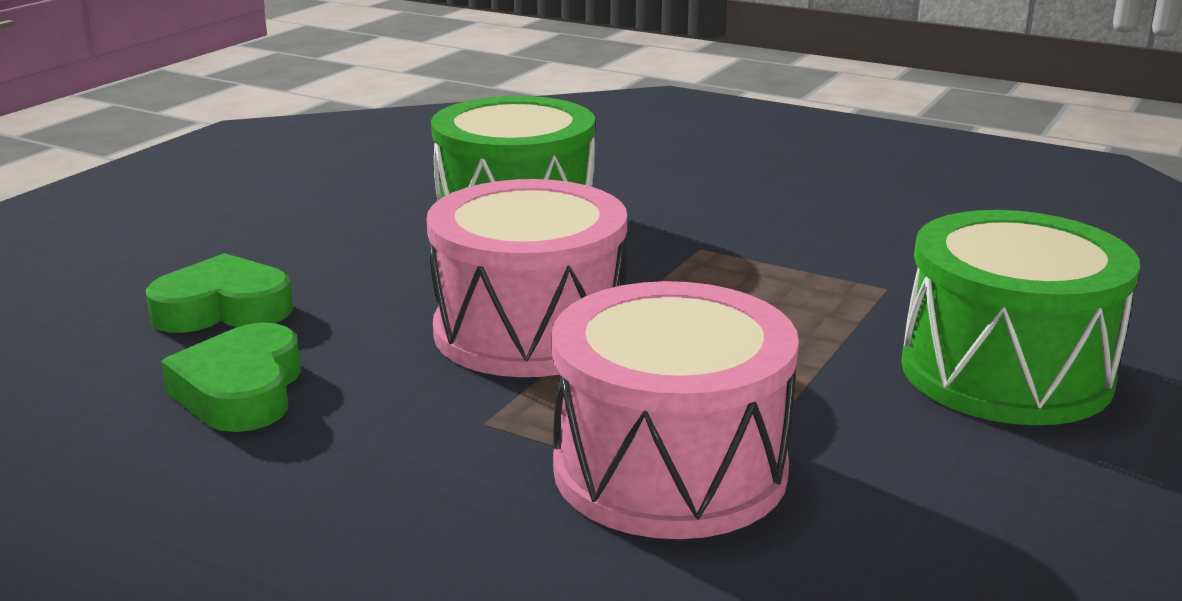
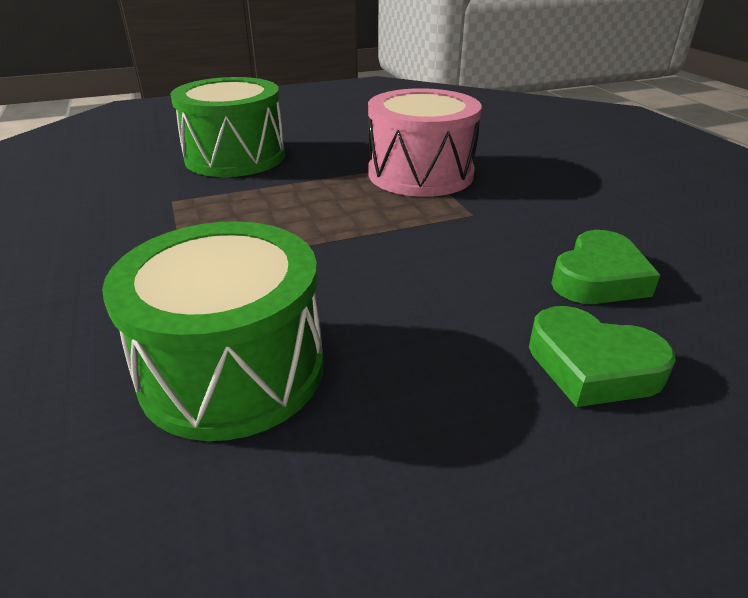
camera: 140 degrees left, 10 degrees up
pink drum [427,179,627,377] -> none

